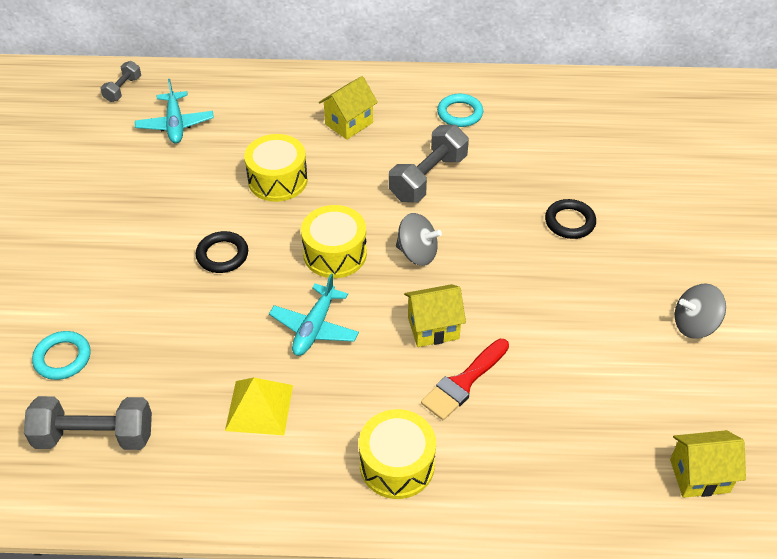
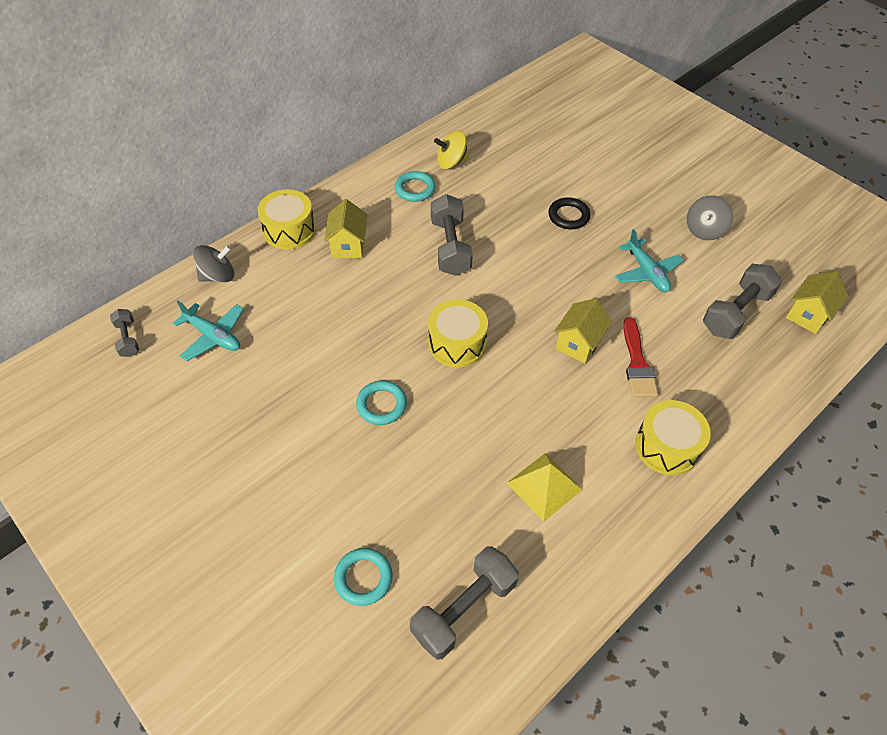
camera: 45 degrees left, 5 degrees up
black ring [196,231,248,273] -> turquoise ring [356,381,407,425]
yellow drum [244,134,308,202] -> yellow drum moved to [258,189,316,250]
turquoise plane [269,273,359,356] -> turquoise plane moved to [615,229,684,292]
grey spinning top [396,213,442,266] -> grey spinning top moved to [193,245,234,282]
none -> yellow spinning top [434,130,469,169]
none -> grey dumbbell [703,264,782,339]

